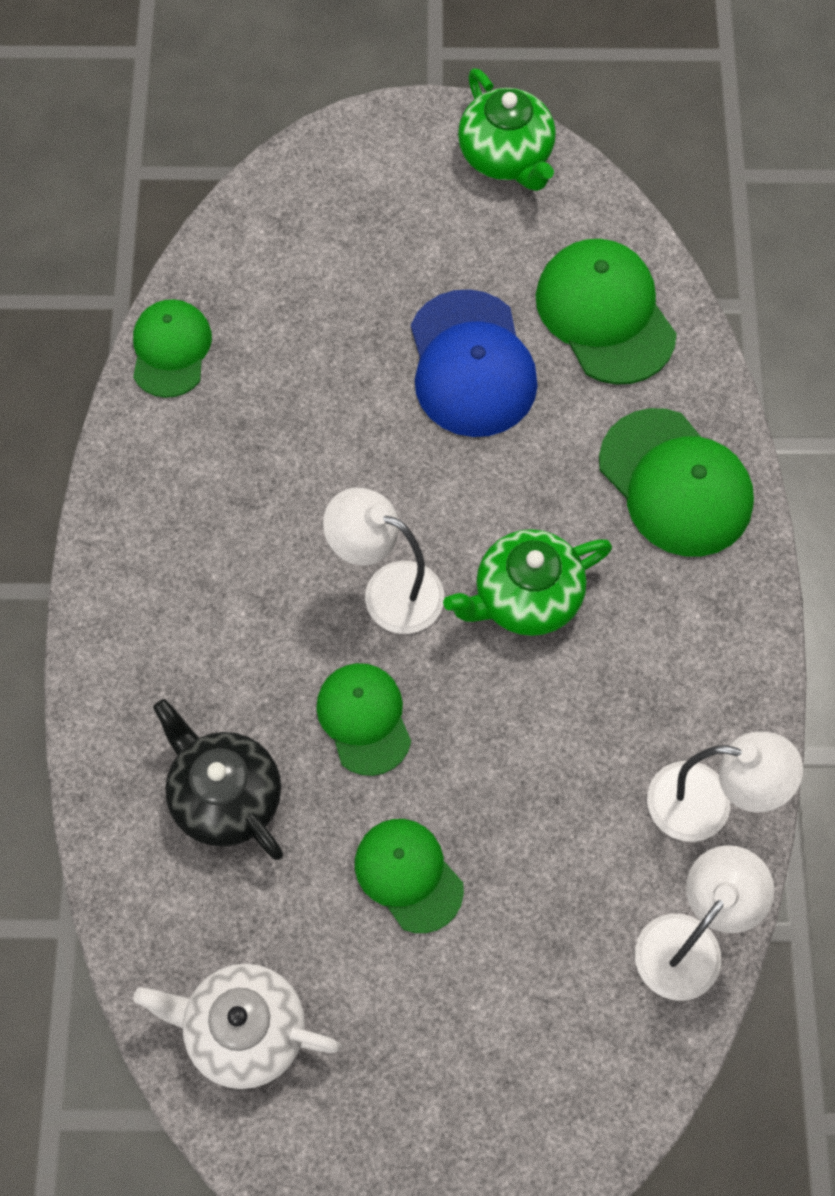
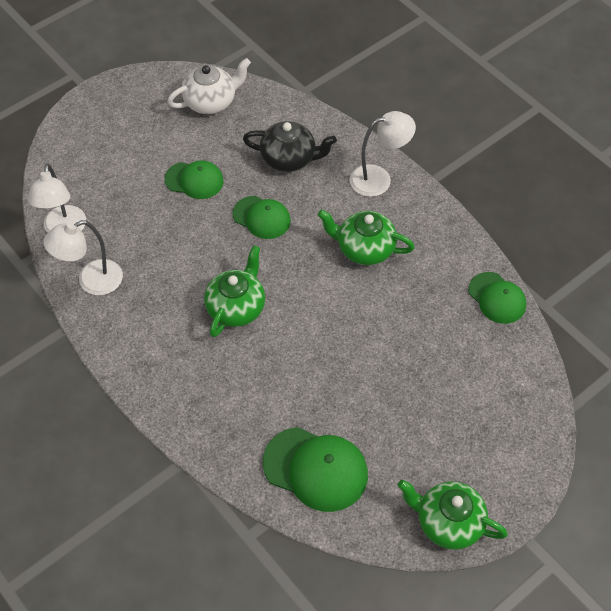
camera: 140 degrees right, 10 degrees down
white lamp [323,488,444,634] -> white lamp moved to [349,111,416,197]
blue cap [411,289,538,437] -> none
green cap [599,408,754,557] -> none
none -> green teapot [318,210,415,265]

